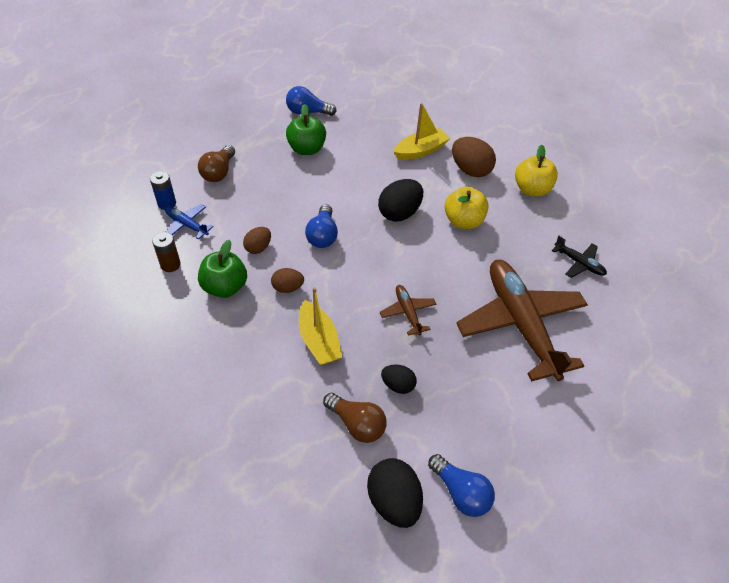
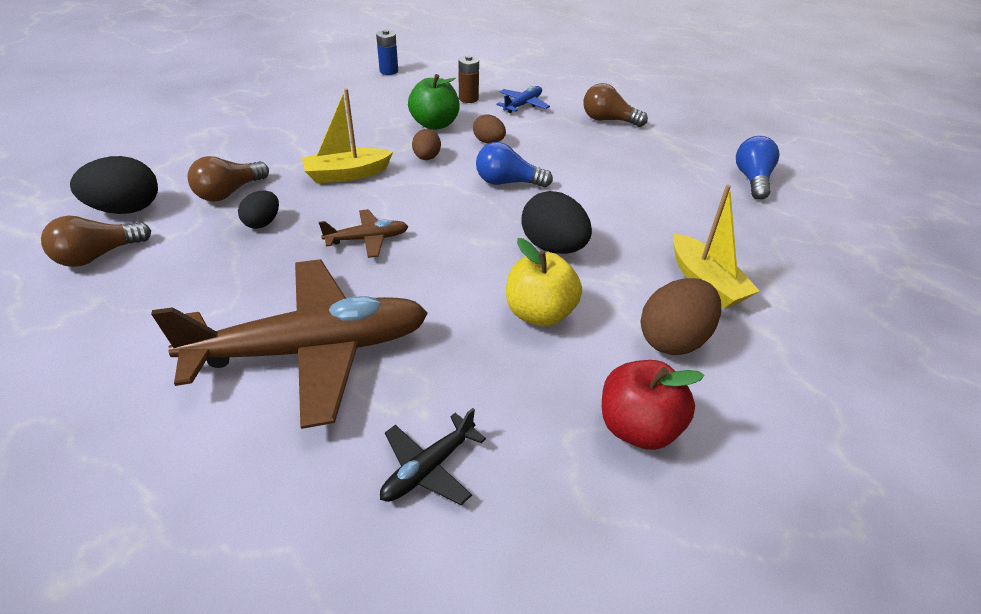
camera: 95 degrees right, 10 degrees down
blue battery [150,171,176,210] -> blue battery moved to [376,30,398,75]
green apple [286,104,326,155] -> none
blue light bulb [428,454,495,517] -> brown light bulb [41,216,151,267]
yellow apple [515,145,558,197] -> red apple [602,360,704,450]

